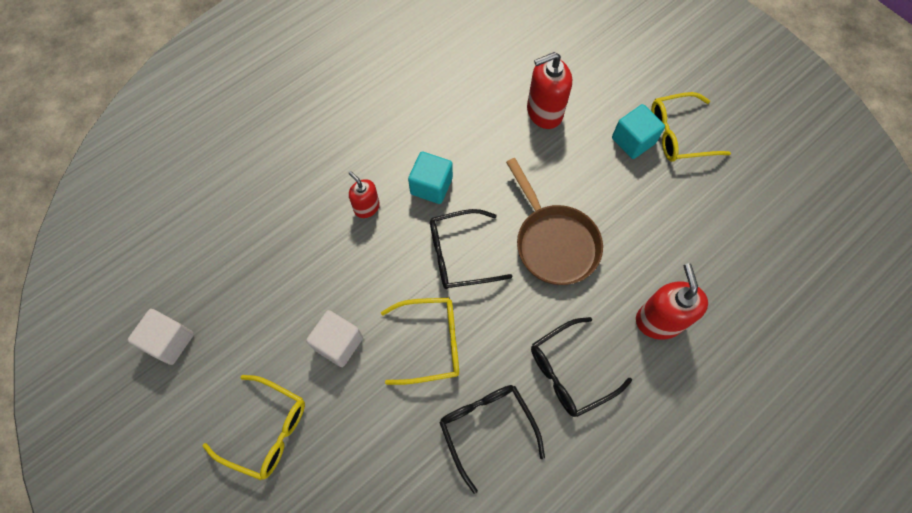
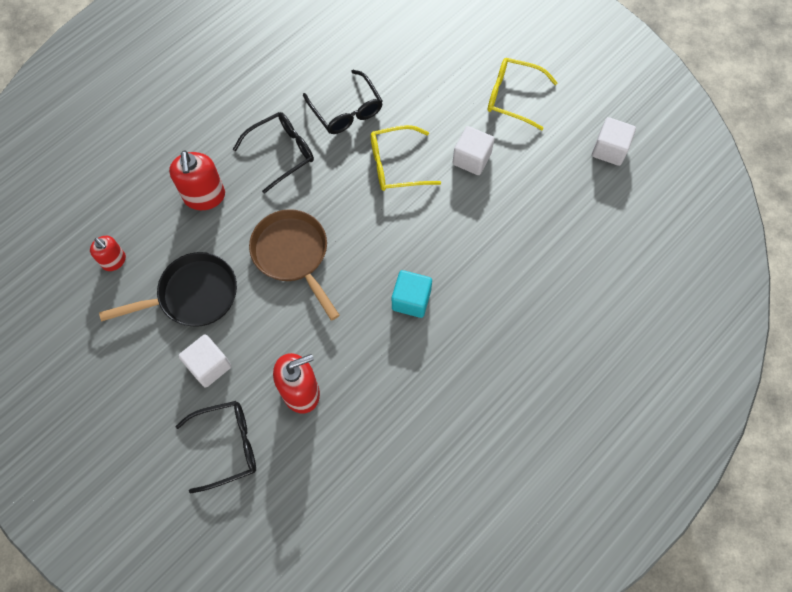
camera: 175 degrees right, 0 degrees up
red soap dispenser [349,171,380,218] -> red soap dispenser moved to [90,236,126,271]
black glasses [430,209,513,289] -> black glasses moved to [175,401,256,493]
turquoise cube [612,104,665,159] -> white cube [179,334,231,388]
yellow glasses [651,92,731,162] -> none
none -> black pan [99,252,237,327]

